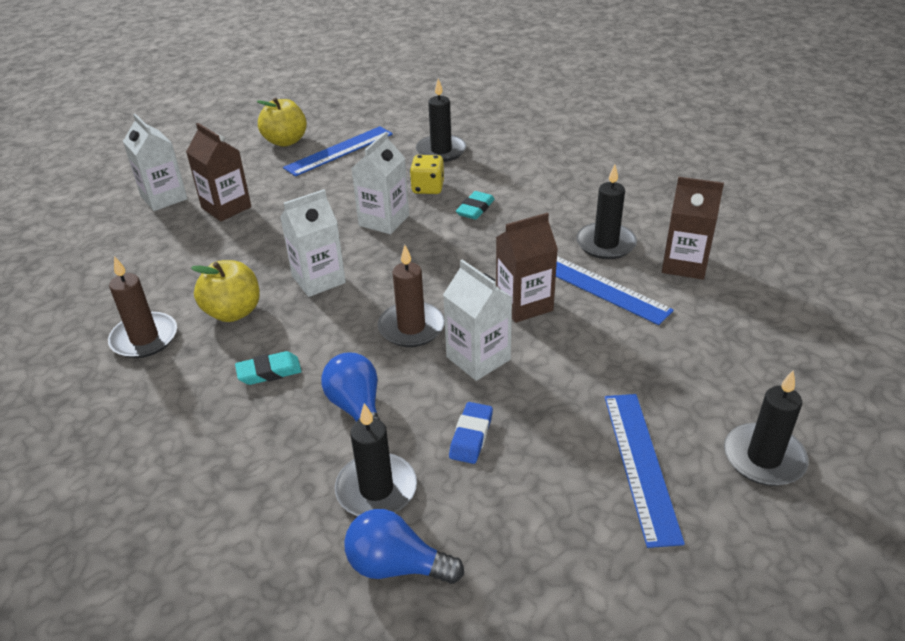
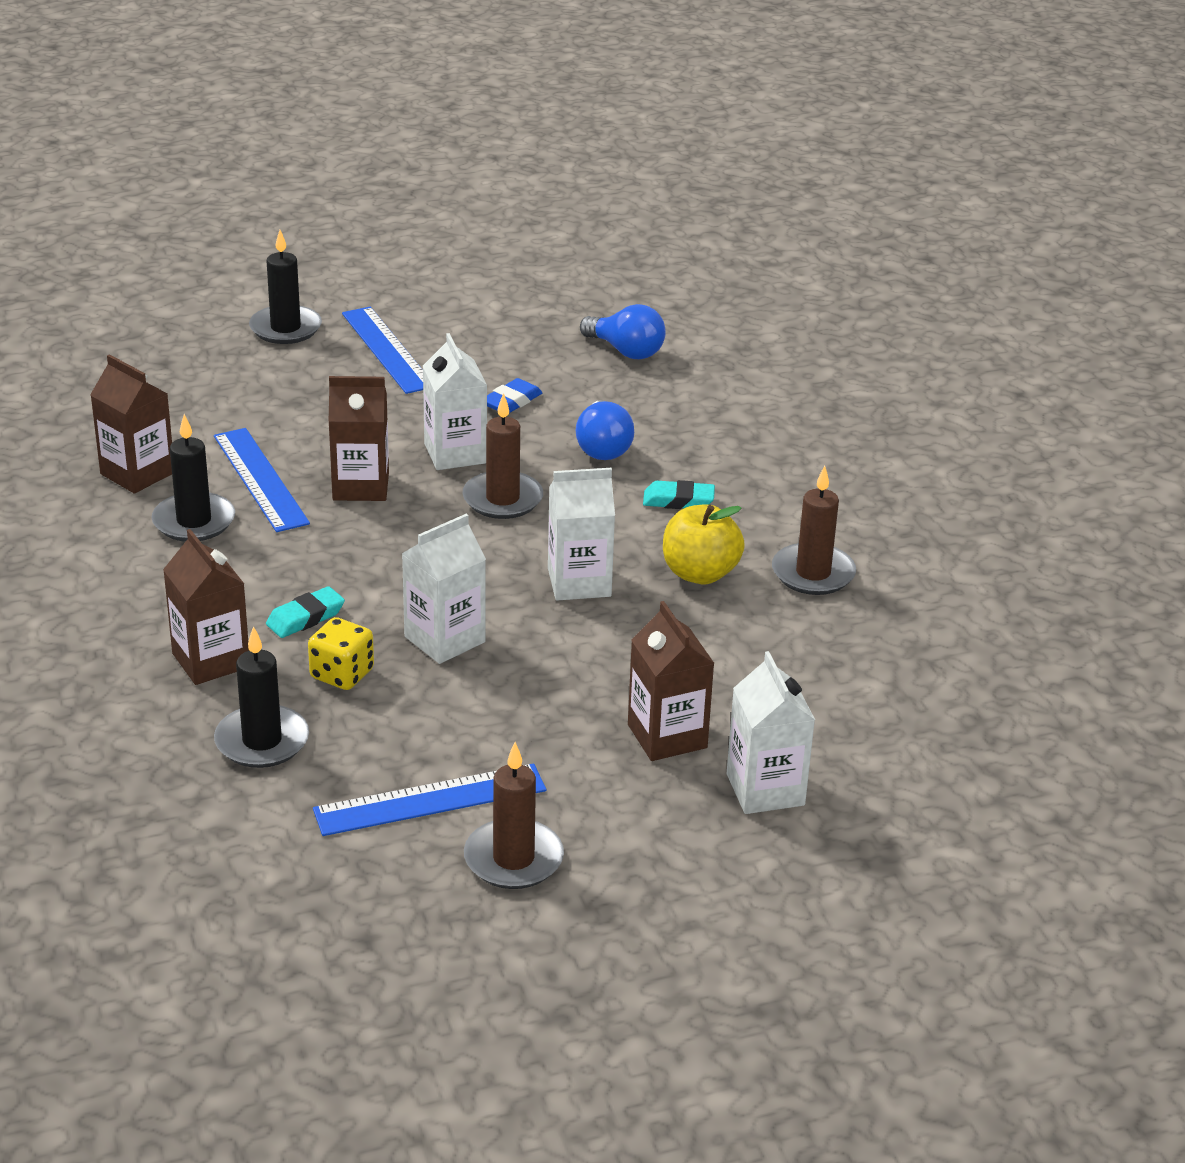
camera: 160 degrees left, 5 degrees down
yellow apple [257,97,307,147] -> brown candle [464,742,564,889]
black candle [335,403,417,516] -> none
blue ruler [605,394,685,548] -> blue ruler turned 45 degrees counterclockwise [342,307,423,394]
none -> brown carton [163,529,249,685]

